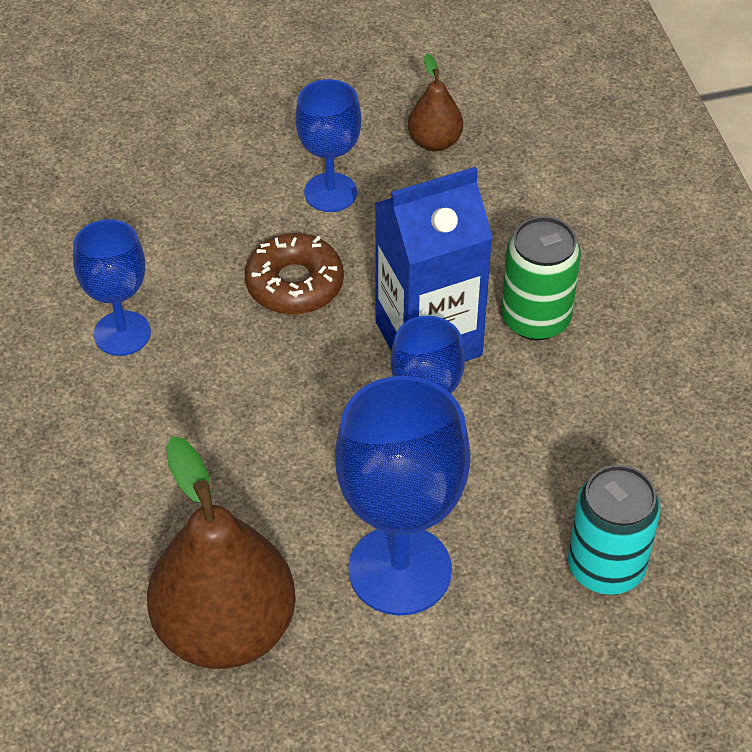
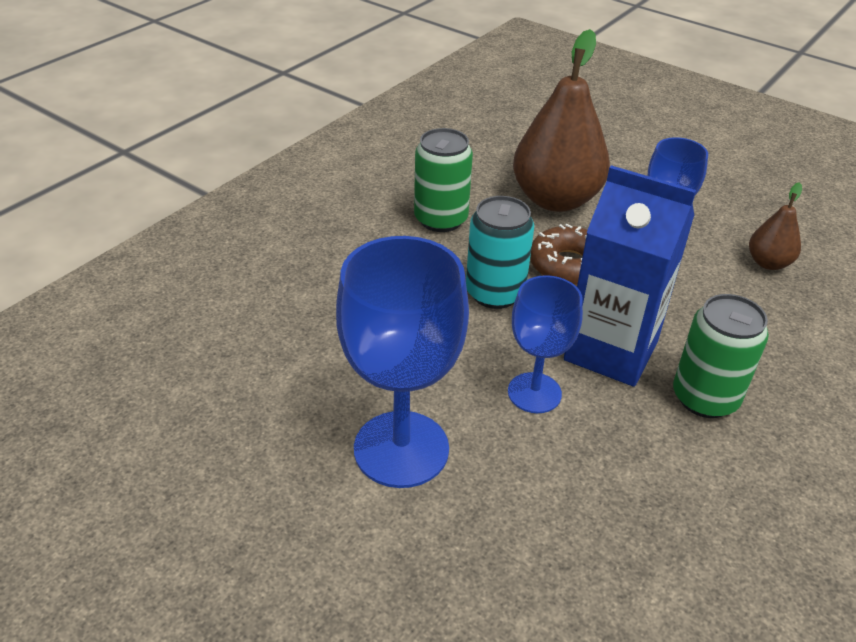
camera: 50 degrees right, 10 degrees down
blue goblet [73,219,151,356] -> green can [414,128,473,232]
brown pear [147,436,296,669] -> brown pear moved to [513,29,610,212]
turquoise can [568,465,660,595] -> turquoise can moved to [466,196,534,309]

